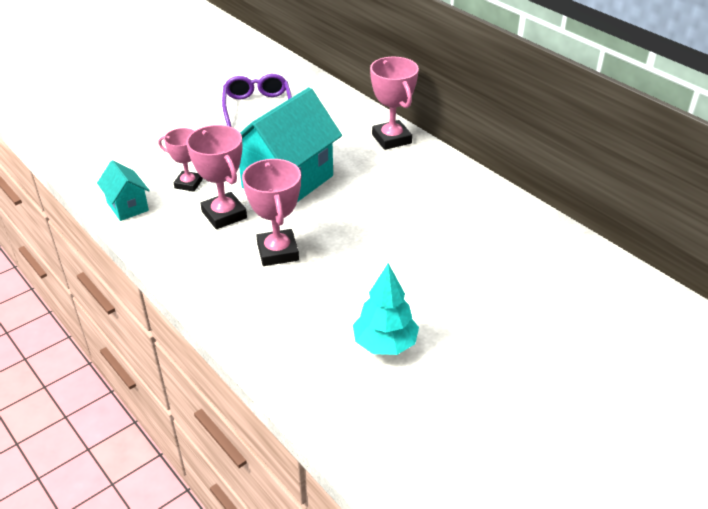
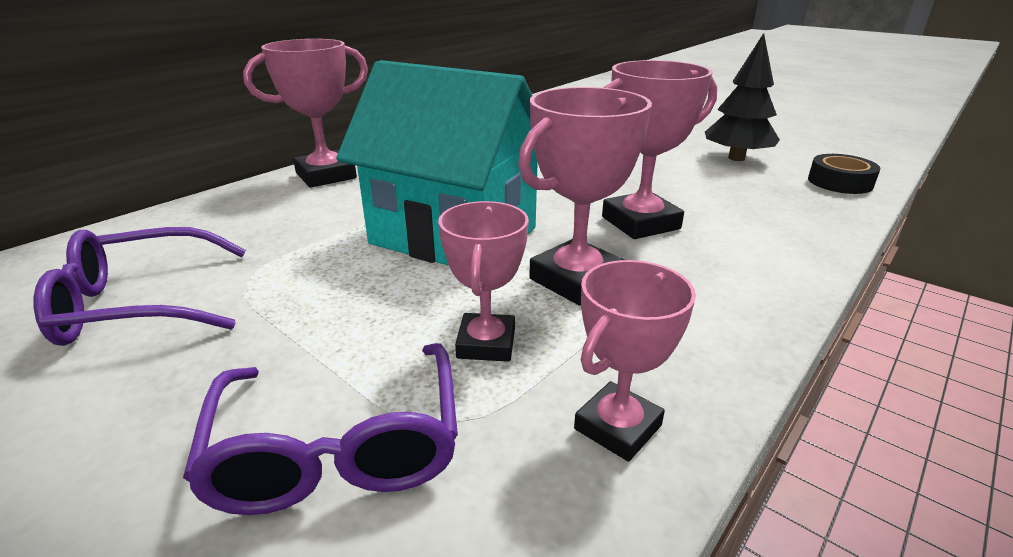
camera: 100 degrees left, 10 degrees down
turquoise house [97,160,150,221] -> pink trophy [574,260,696,462]
turquoise tree [353,263,419,355] -> black tree [705,33,780,161]
none -> purple glasses [183,343,458,515]
none -> black tape [808,154,880,194]

